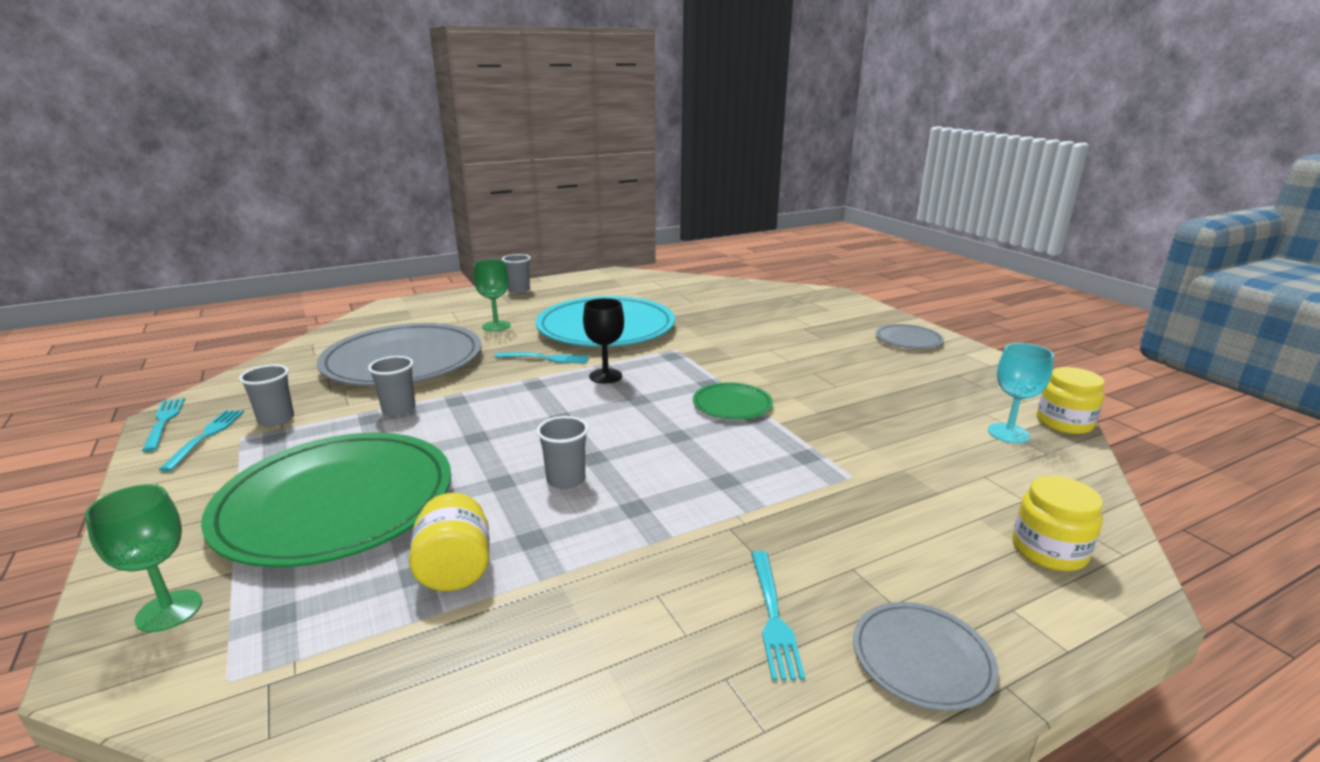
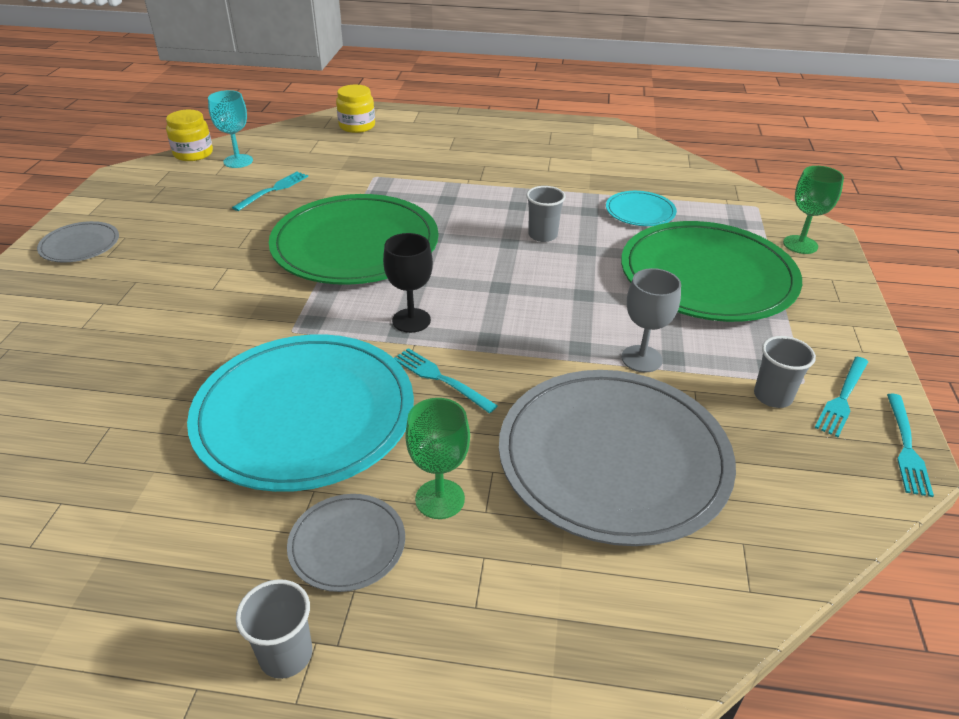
camera: 145 degrees left, 15 degrees up
grey cup [368,356,416,416] -> grey goblet [621,268,681,373]
yellow jar [409,493,490,591] -> turquoise plate [606,191,677,226]
green plate [693,382,773,420] -> green plate [269,194,439,285], size x2.22
turquoise fork [751,551,805,681] -> turquoise fork moved to [232,171,308,211]
grey plate [853,602,999,711] -> grey plate moved to [287,494,405,592]

